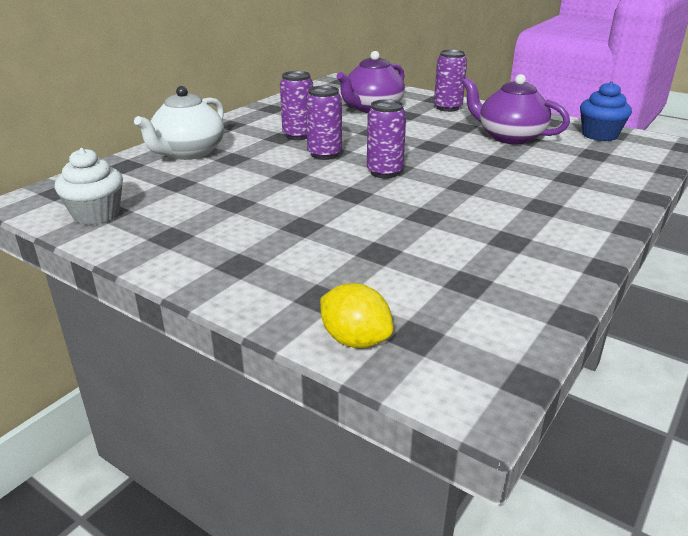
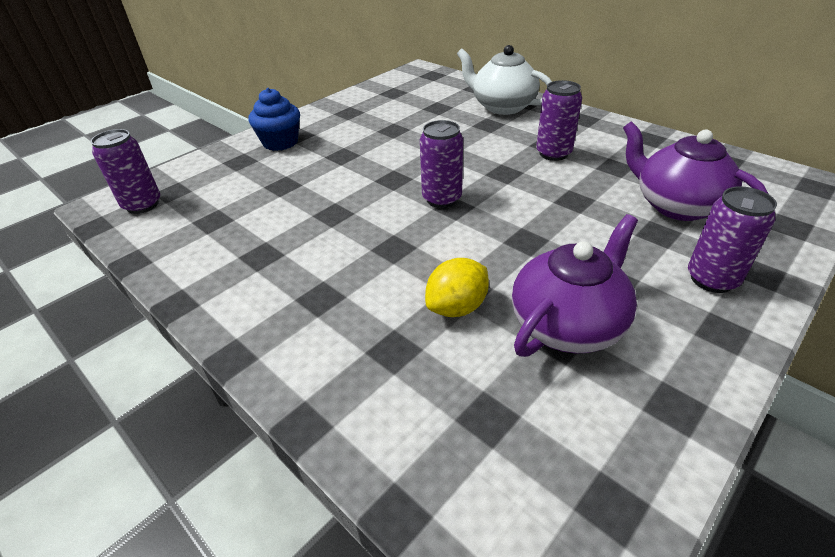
camera: 100 degrees right, 10 degrees up
white cupcake [55,148,123,225] -> none
purple can [306,85,342,160] -> purple can moved to [91,129,160,214]
yellow lemon [320,283,393,348] -> yellow lemon moved to [425,258,489,317]
blue cupcake [580,81,632,141] -> blue cupcake moved to [249,88,300,151]

